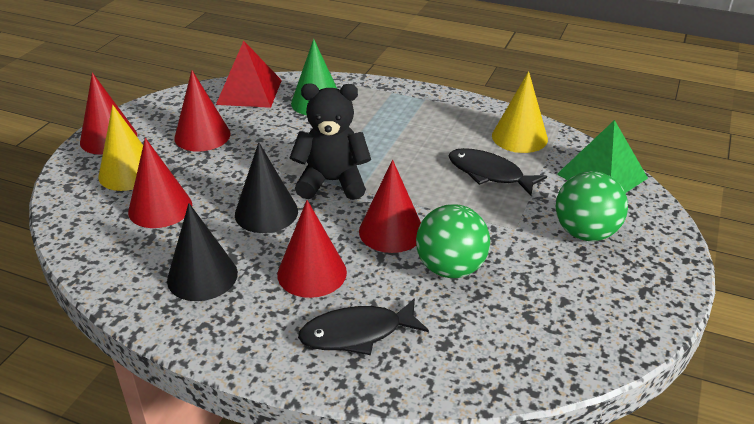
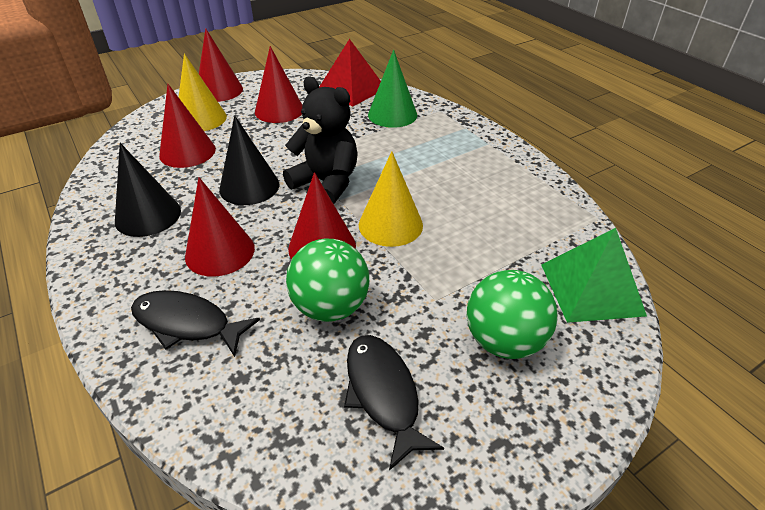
camera: 35 degrees right, 5 degrees up
black fish [448,148,547,196] -> black fish moved to [344,335,444,471]
yellow cone [492,71,548,153] -> yellow cone moved to [359,151,423,247]

